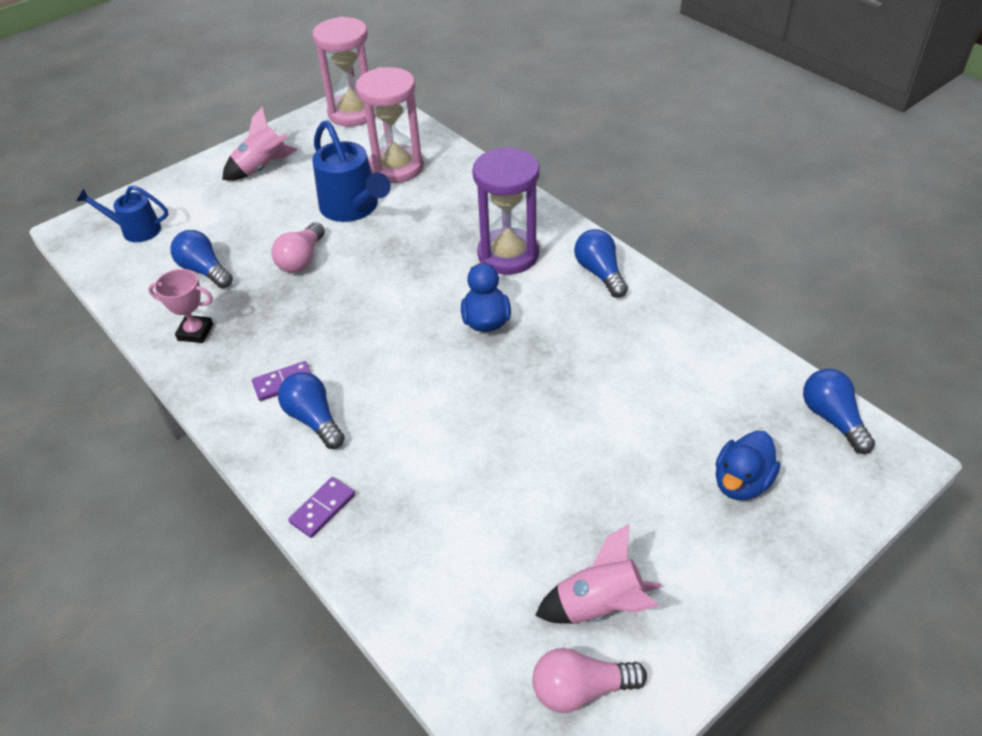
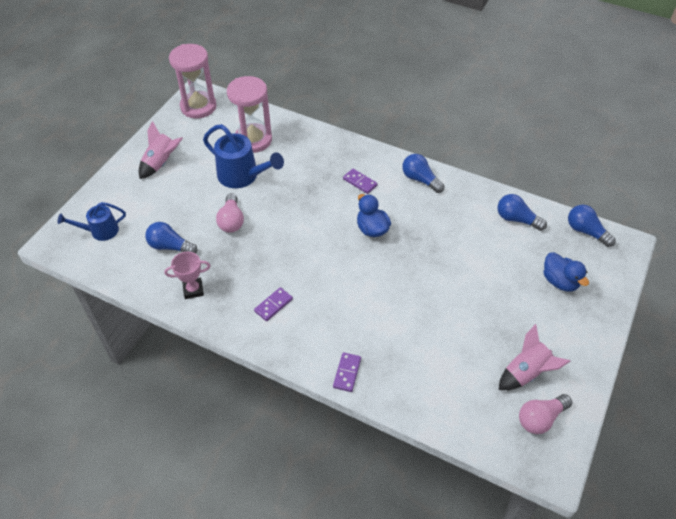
camera: 25 degrees left, 5 degrees up
blue light bulb [278,372,345,449] -> blue light bulb moved to [497,194,547,231]
purple hourglass [472,147,539,275] -> purple domino [343,169,378,194]
blue duck [716,430,780,500] -> blue duck turned 45 degrees counterclockwise [543,252,589,292]

